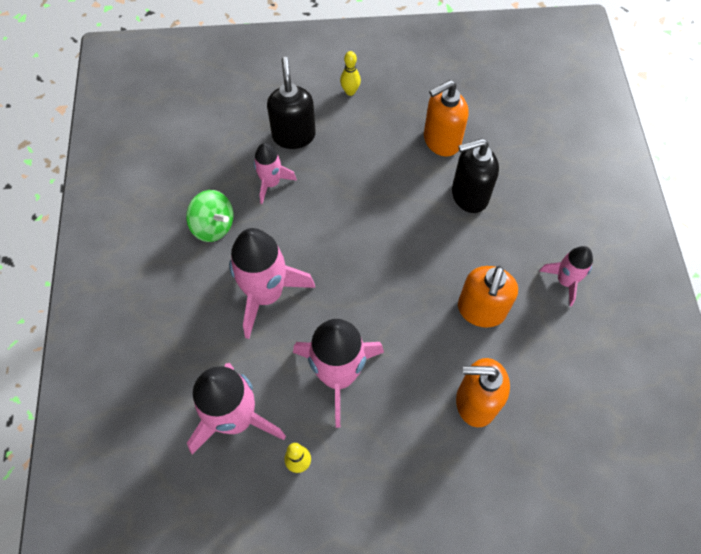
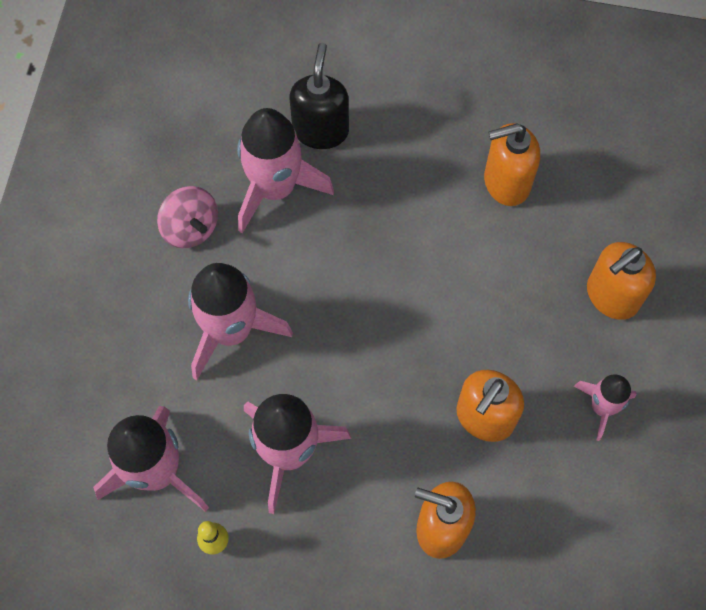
camera: 15 degrees right, 5 degrees up
green spinning top [186,190,233,242] -> pink spinning top [157,186,218,248]
pink rocket [254,143,297,204] -> pink rocket [237,108,334,233], size x1.80
yellow bowling pin [340,51,361,96] -> none
black soap dispenser [452,138,499,213] -> none
none -> orange soap dispenser [587,242,656,320]

